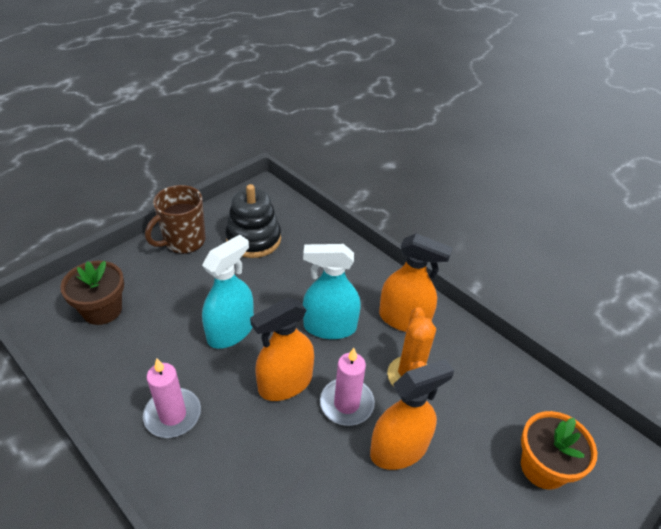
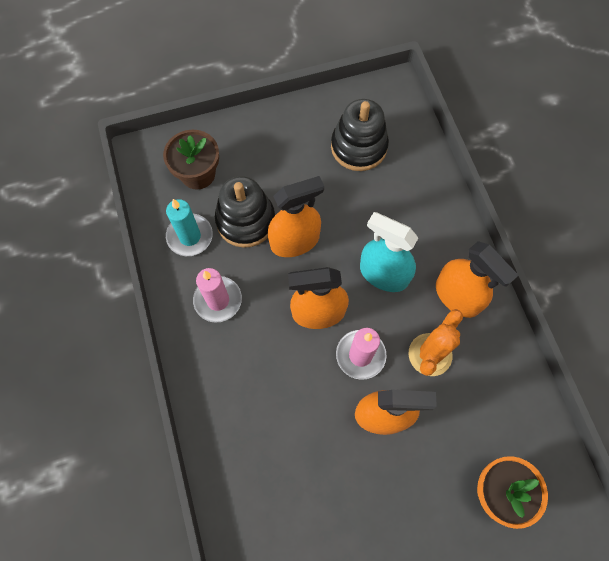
camera: 30 degrees right, 25 degrees up
brown mug [145,185,206,254] -> none
turquoise spray bottle [202,235,254,349] -> orange spray bottle [268,176,324,257]
none -> turquoise candle [166,199,213,256]
none -> black stacking toy [215,176,275,248]

